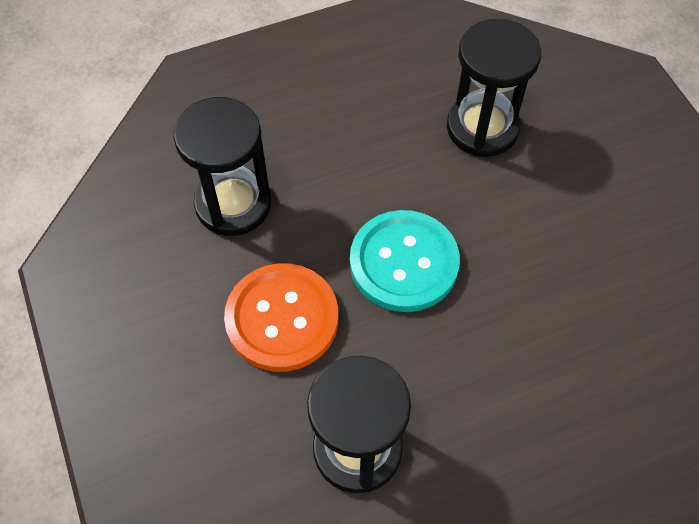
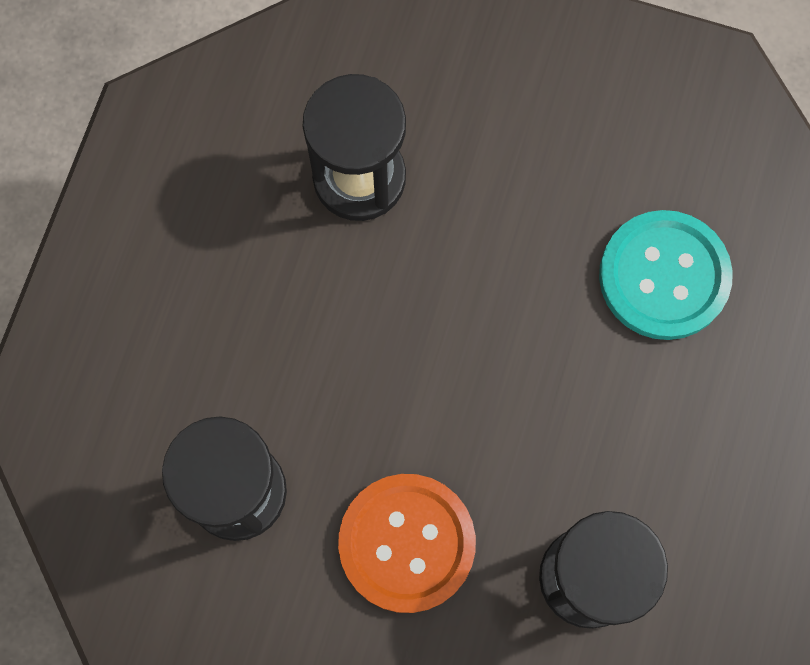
camera: 50 degrees left, 15 degrees up
turquoise button [350,210,460,312] -> turquoise button moved to [599,210,733,340]

